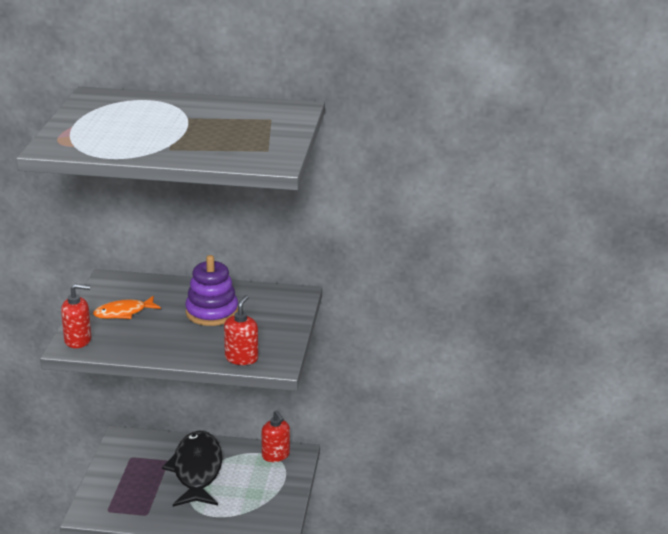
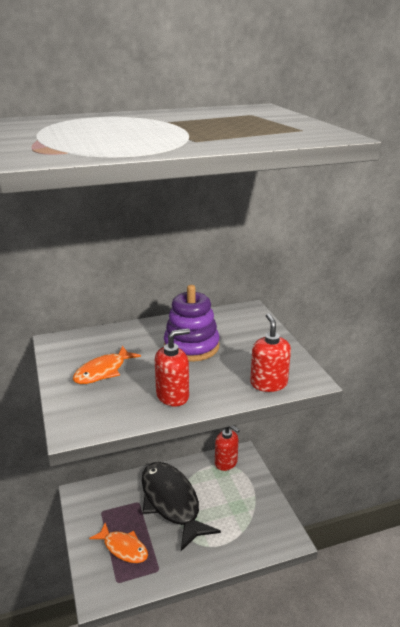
camera: 25 degrees left, 0 degrees up
red soap dispenser [61,284,91,348] -> red soap dispenser moved to [155,328,190,407]
none -> orange fish [89,523,148,563]

